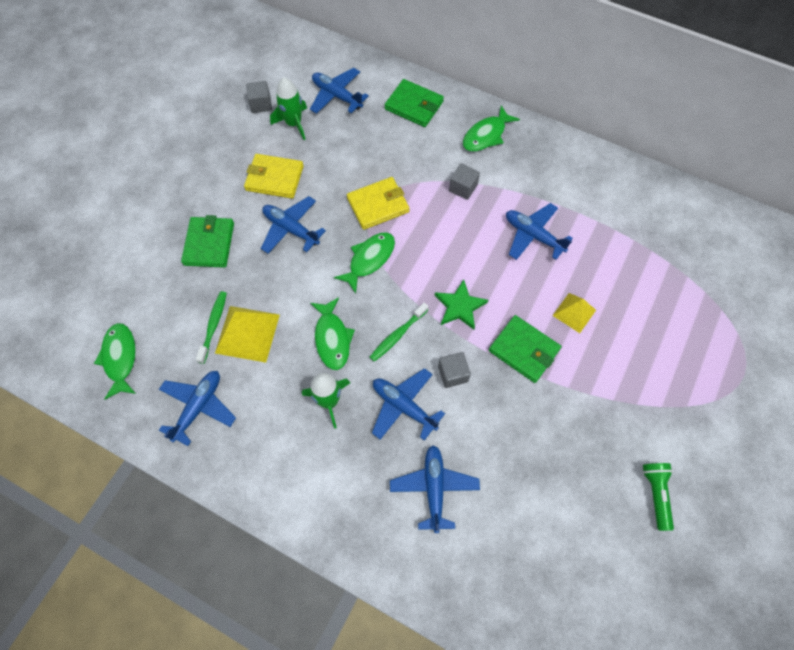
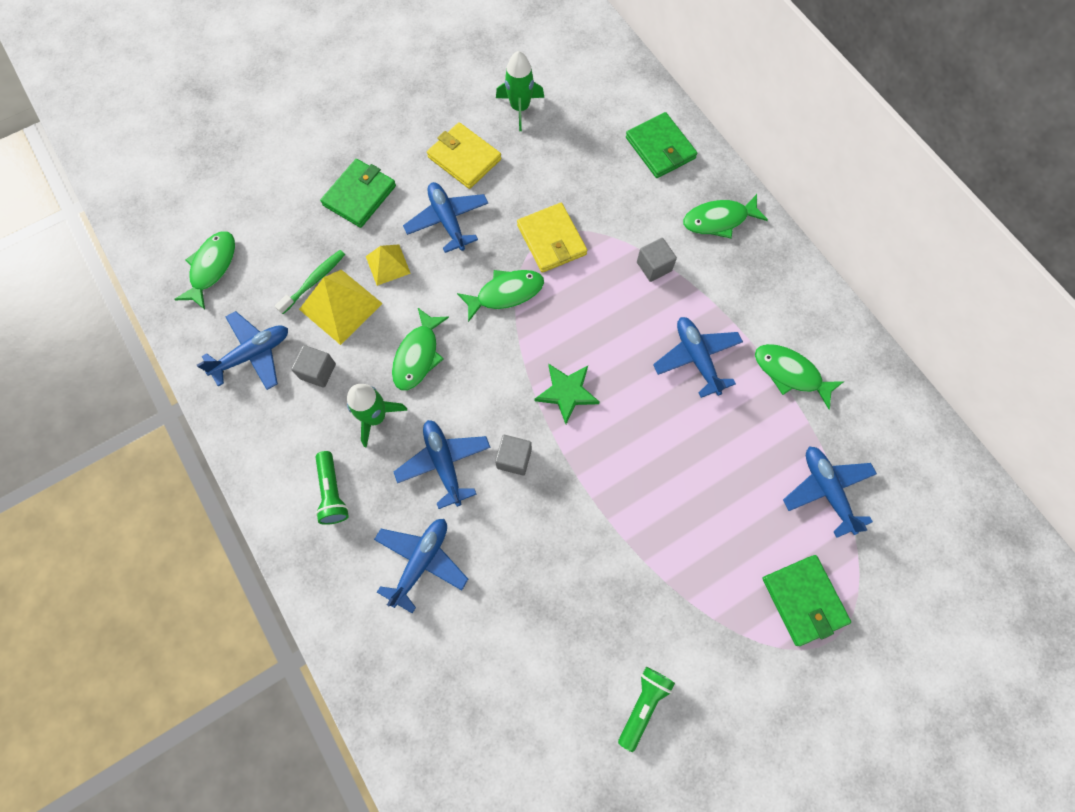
camera: 30 degrees right, 5 degrees up
grey cube [246,81,272,113] -> grey cube moved to [291,345,336,388]
blue plane [310,68,369,114] -> blue plane moved to [783,446,877,538]
yellow wallet [347,177,410,230] -> yellow wallet turned 60 degrees clockwise [517,203,587,273]
green toothbrush [370,302,429,362] -> none
green wallet [489,315,561,383] -> green wallet moved to [762,555,851,646]
yellow pyramid [552,293,596,333] -> yellow pyramid moved to [366,244,411,286]
none -> green flashlight [316,451,349,525]
none -> green fish [755,344,845,409]

